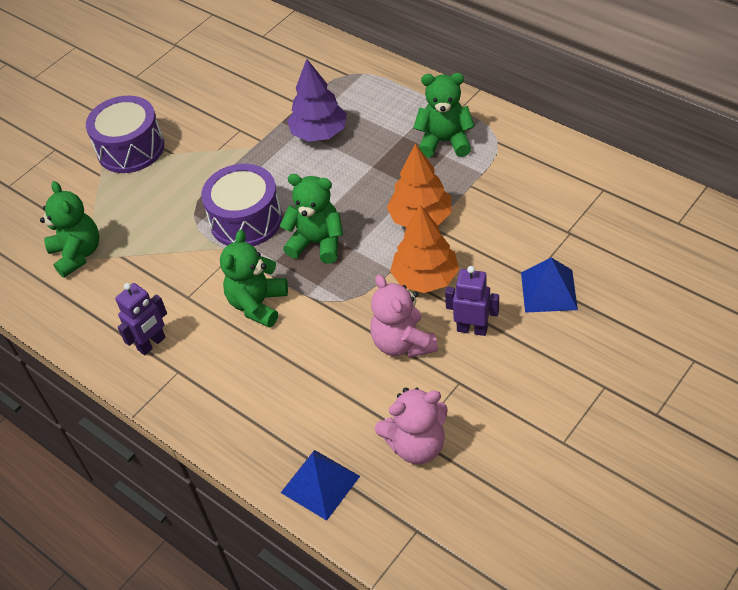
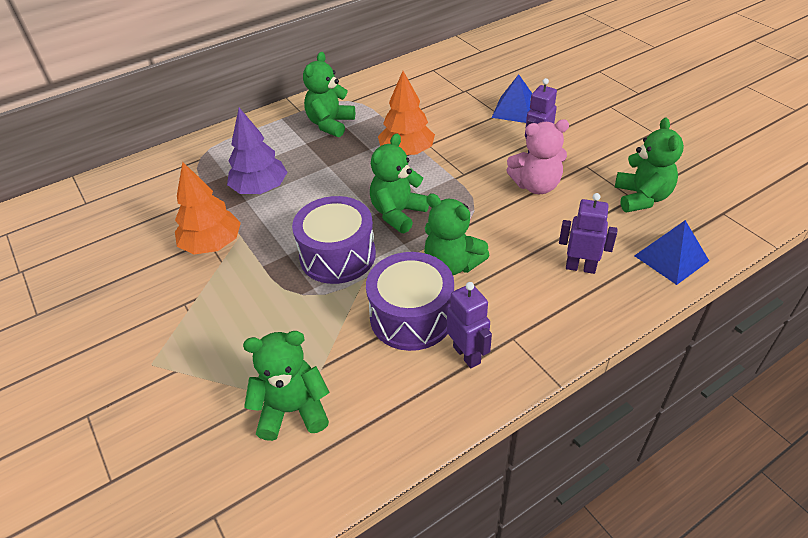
camera: 75 degrees left, 5 degrees down
purple drum [86,96,164,173] -> purple drum moved to [366,252,454,351]
pink teddy bear [375,388,448,464] -> green teddy bear [615,118,684,212]
orange tree [390,205,459,293] -> orange tree moved to [175,162,241,254]
none -> purple robot [559,193,618,274]

